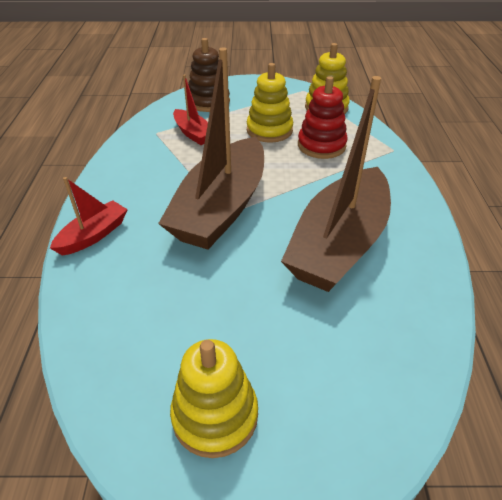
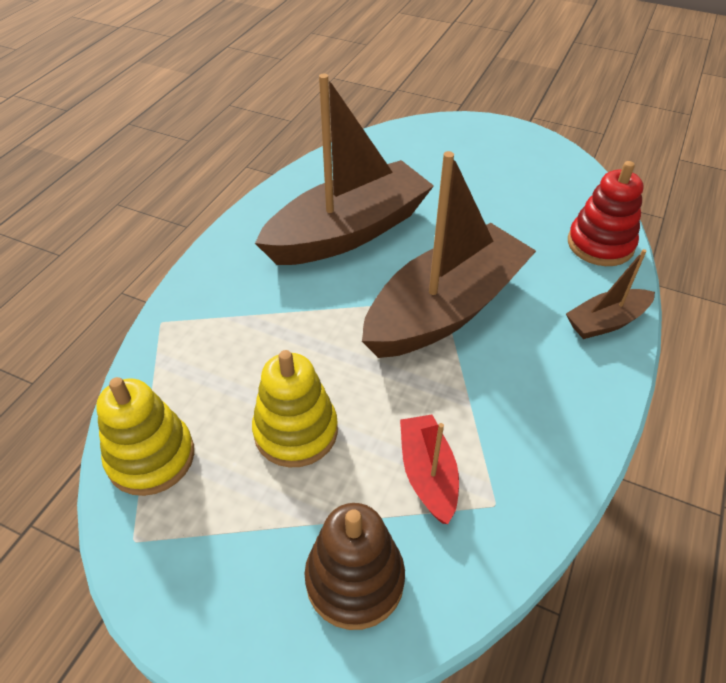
camera: 155 degrees left, 5 degrees up
red boat [50,177,128,256] -> brown boat [566,249,655,339]
yellow stacking toy [170,339,258,458] -> none
red stacking toy [298,76,348,159] -> red stacking toy moved to [568,161,644,266]

